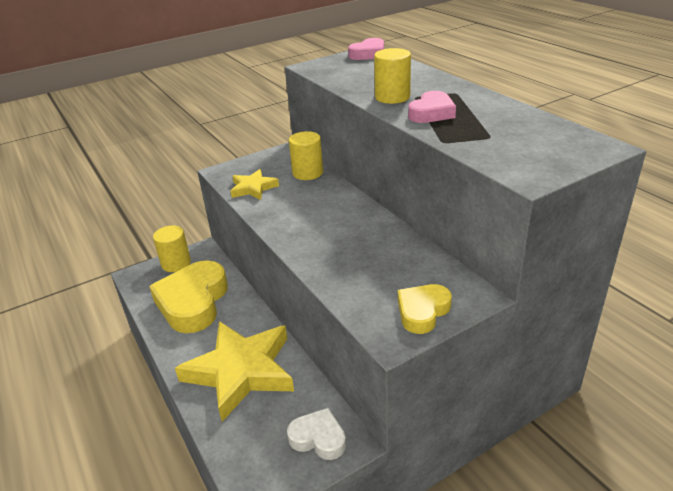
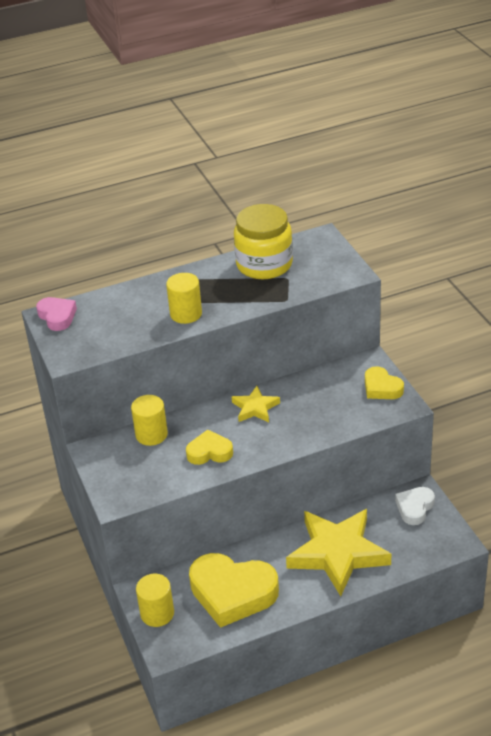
camera: 80 degrees left, 5 degrees up
yellow star [231,169,279,200] -> yellow star moved to [232,386,280,422]
pink heart [408,91,456,123] -> none
none -> yellow heart [186,430,233,465]
none -> yellow jar [234,204,293,279]

